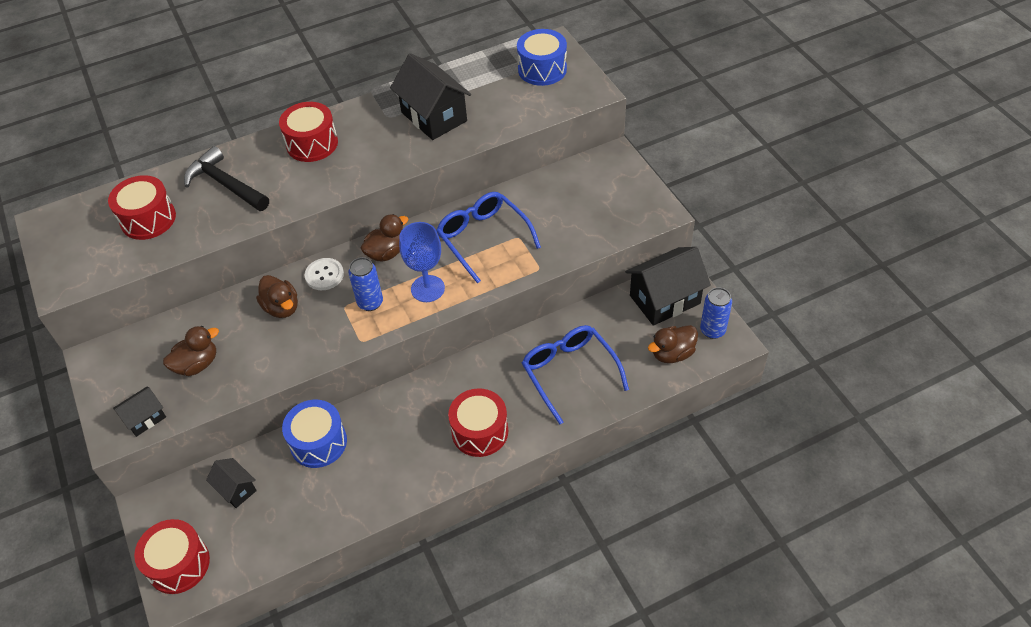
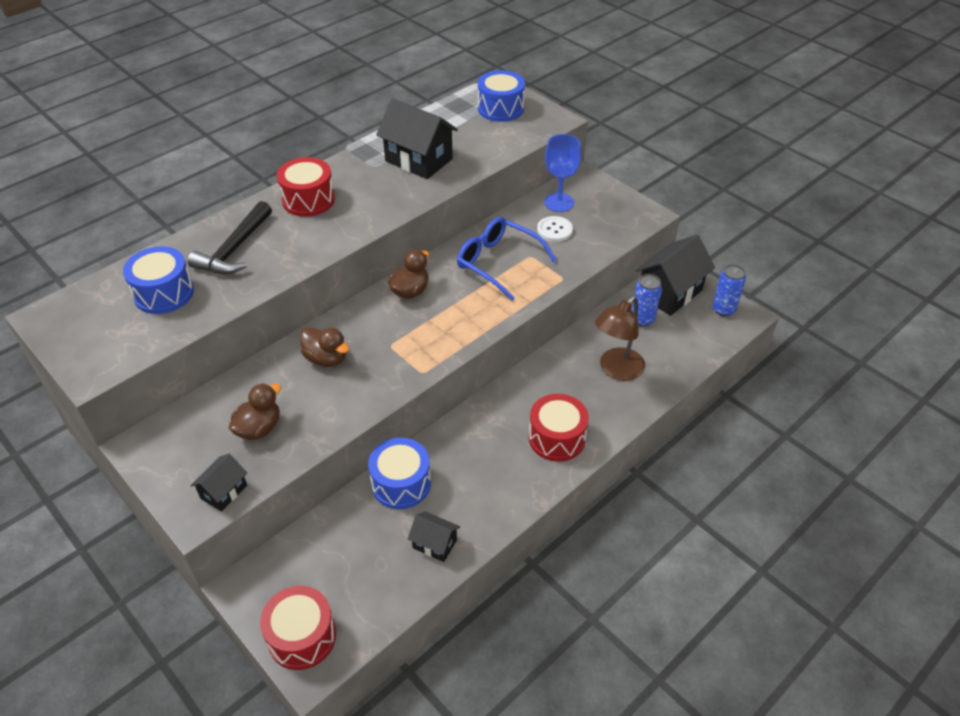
camera: 20 degrees left, 5 degrees down
red drum [108,175,176,240] -> blue drum [123,246,194,314]
black hammer [184,146,269,211] -> black hammer turned 90 degrees counterclockwise [188,201,272,274]
black house [206,458,257,508] -> black house moved to [408,511,460,562]
white button [304,258,344,290] -> white button moved to [537,216,573,242]
blue can [348,257,383,311] -> blue can moved to [632,274,662,327]
blue goblet [399,222,445,302] -> blue goblet moved to [544,134,581,212]
blue glasses [522,325,629,425] -> brown lamp [595,296,645,381]
brown duck [648,325,698,363] -> none

